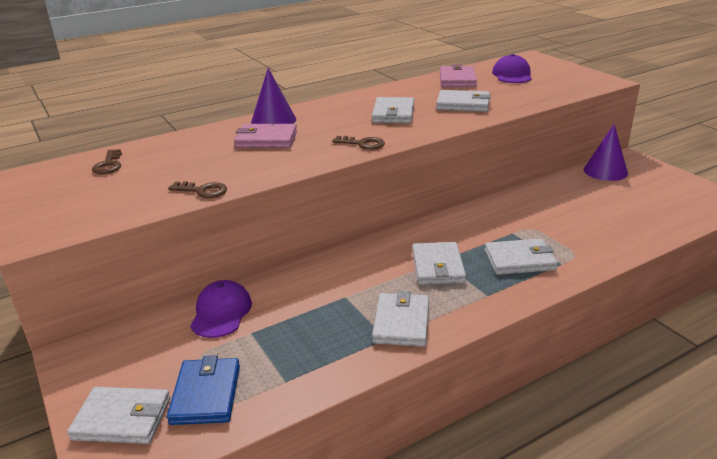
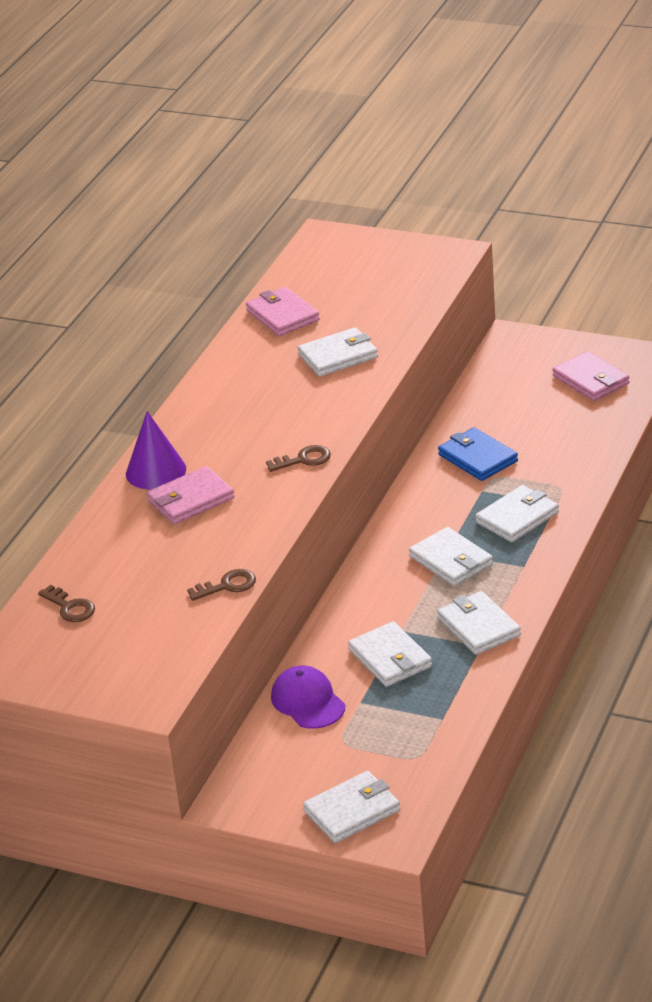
camera: 35 degrees left, 5 degrees up
blue wallet [167,355,240,425] -> blue wallet moved to [438,427,518,481]
white wallet [372,97,414,123] -> white wallet moved to [348,621,432,687]
purple cap [492,54,532,83] -> none
purple cone [584,124,628,181] -> none
none -> pink wallet [553,351,629,401]

